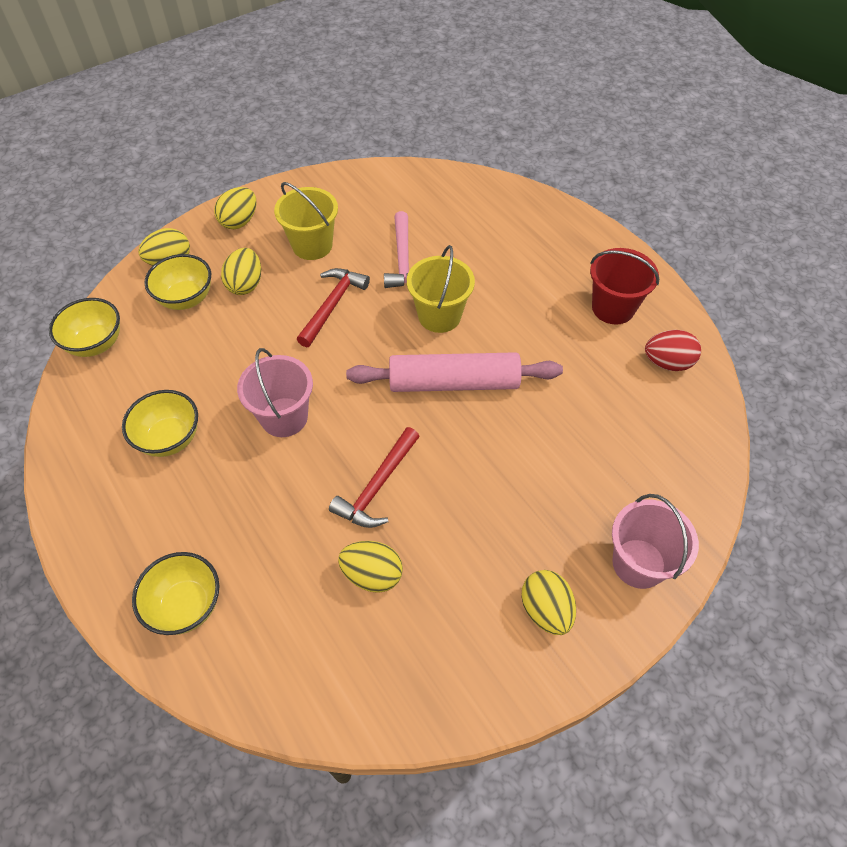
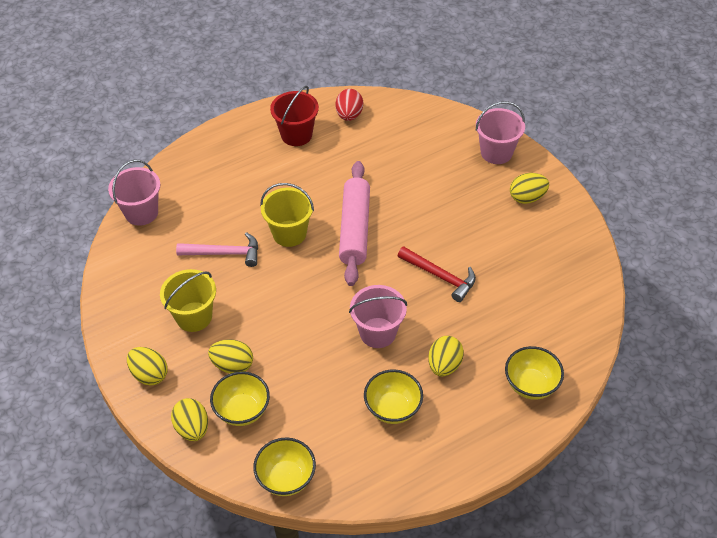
camera: 85 degrees left, 5 degrees down
red hammer [297,268,370,347] -> none
yellow egg [338,541,403,593] -> yellow egg moved to [428,336,464,376]
none -> pink bucket [108,160,160,226]

